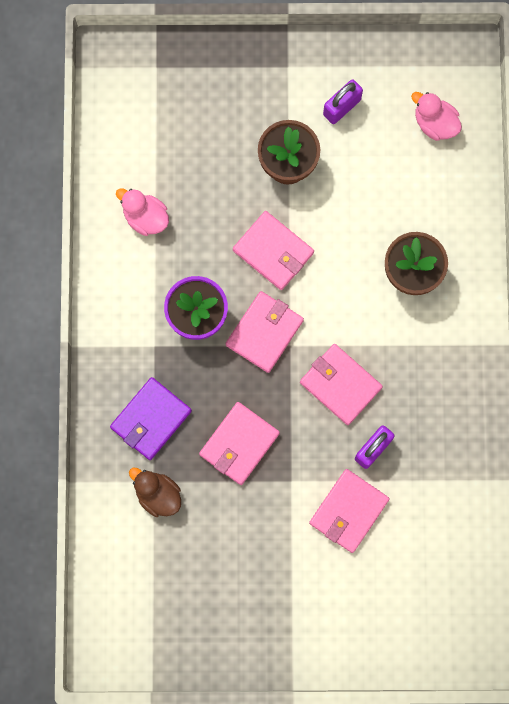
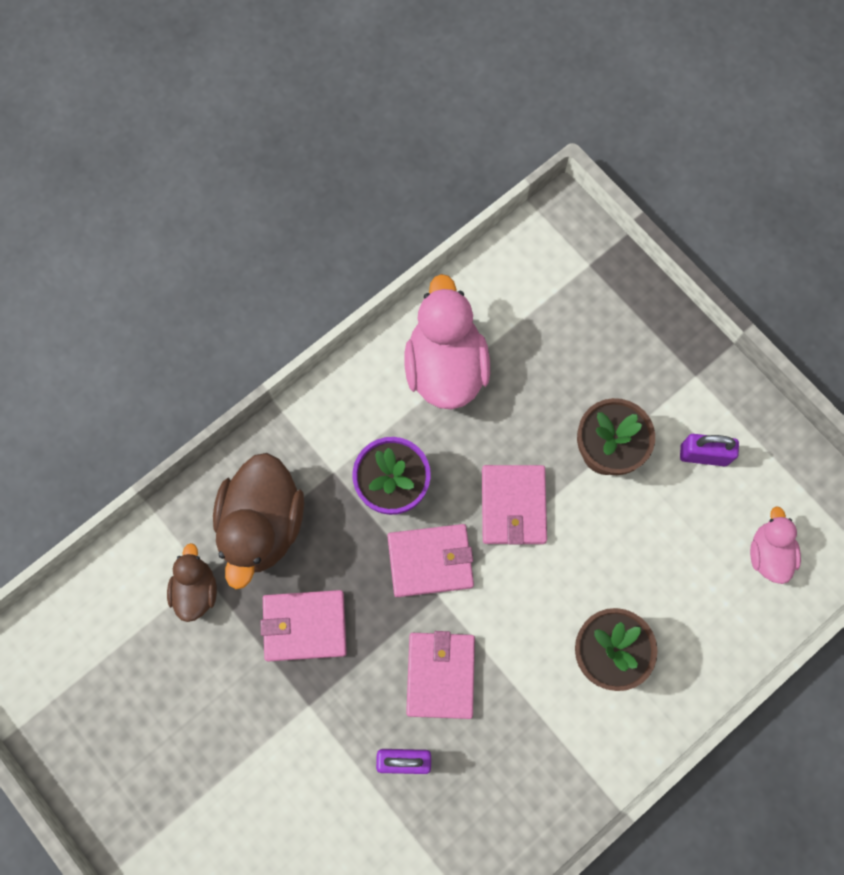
camera: 50 degrees right, 5 degrees down
purple wallet [110,377,192,460] -> brown duck [213,453,304,589]
pink duck [116,188,169,236] -> pink duck [404,274,490,410], size x1.82
pink wallet [309,469,390,553] -> none

